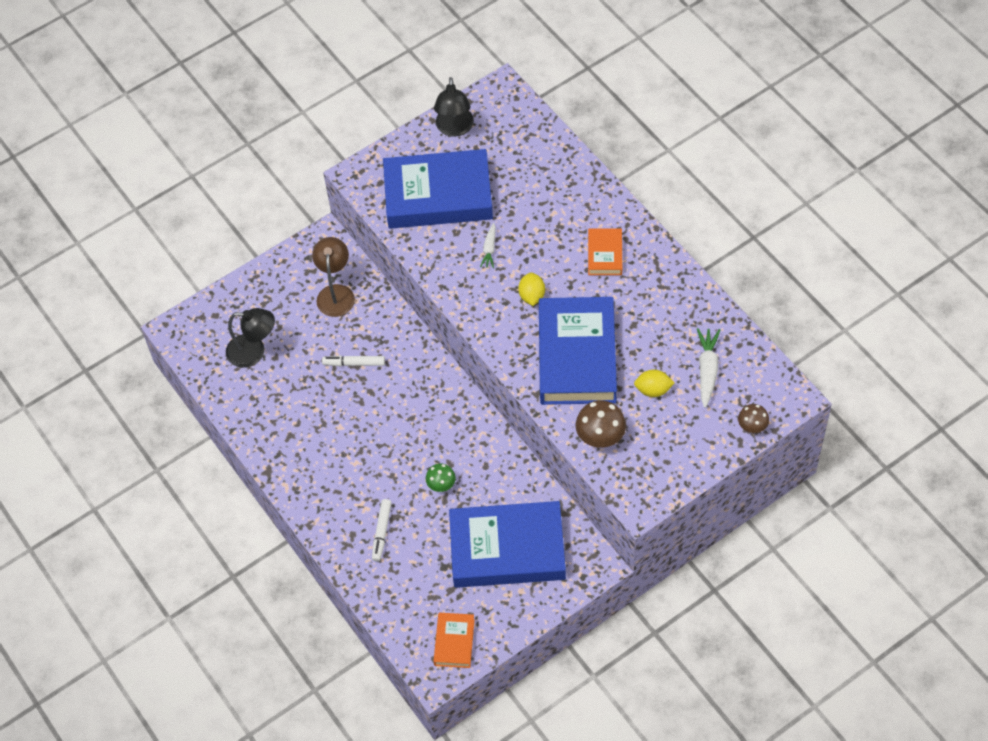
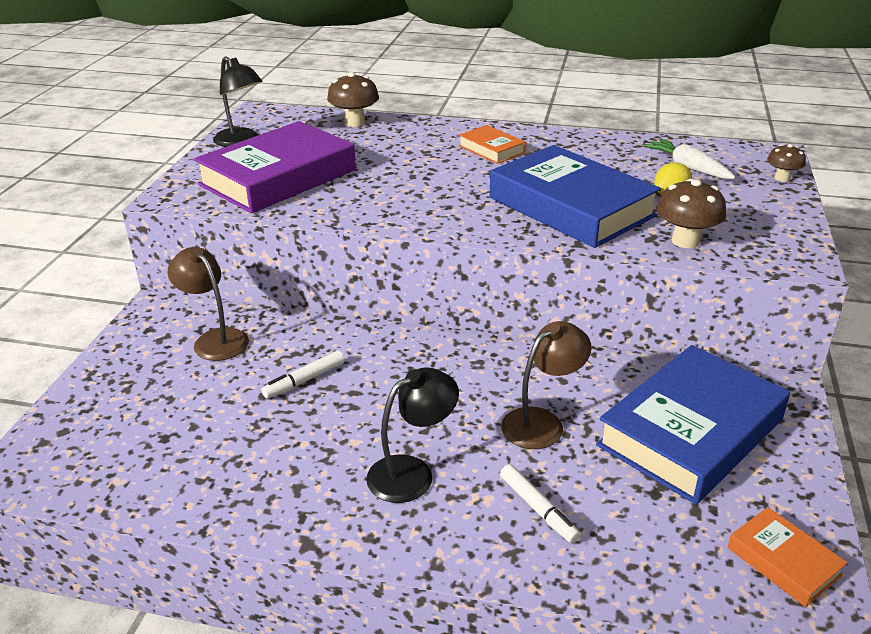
camera: 45 degrees left, 25 degrees down
black lamp [226,308,275,368] -> black lamp moved to [366,367,459,503]
blue book [383,149,493,229] -> purple book [194,121,356,213]
green mushroom [426,463,456,492] -> brown lamp [501,321,592,449]
white carrot [480,223,496,268] -> none
yellow lemon [518,272,545,306] -> none
none -> brown mushroom [327,72,379,127]

